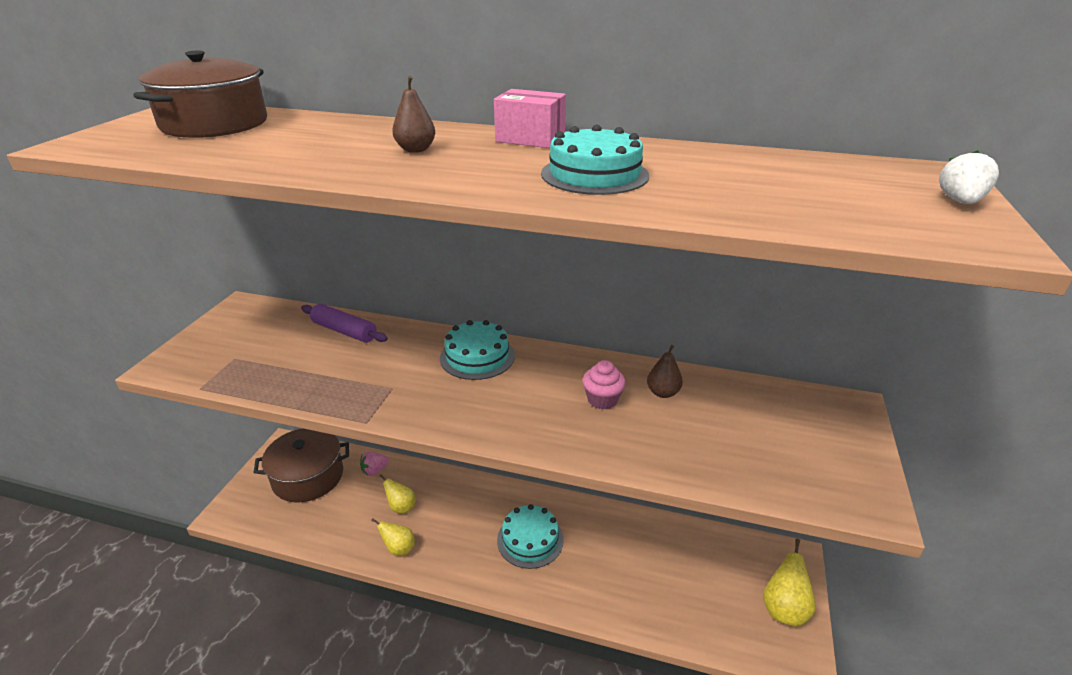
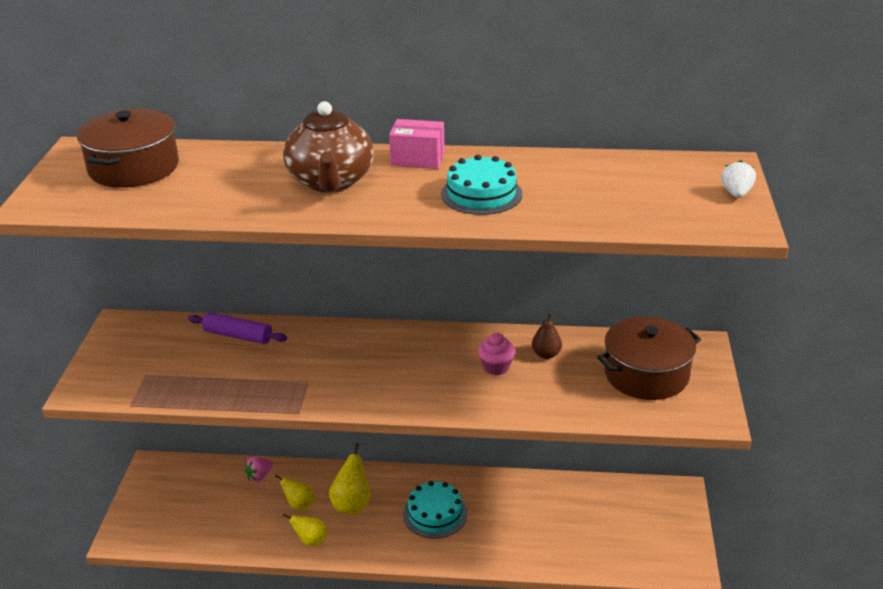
camera: 10 degrees left, 0 degrees up
brown pot [253,428,349,503] -> brown pot moved to [597,316,701,400]
brown pear [392,76,435,153] -> brown teapot [283,101,374,192]
turquoise cake [440,320,515,380] -> none
yellow pear [763,539,816,626] -> yellow pear moved to [329,443,371,514]

